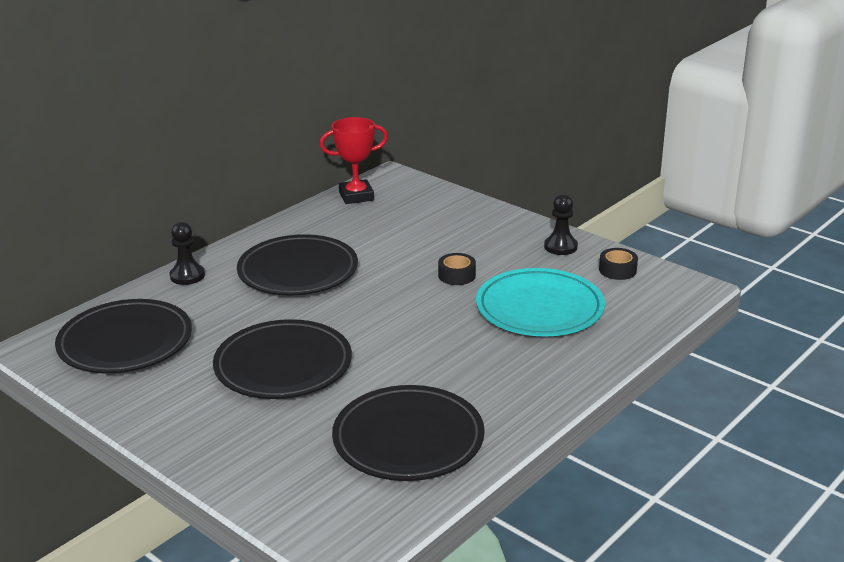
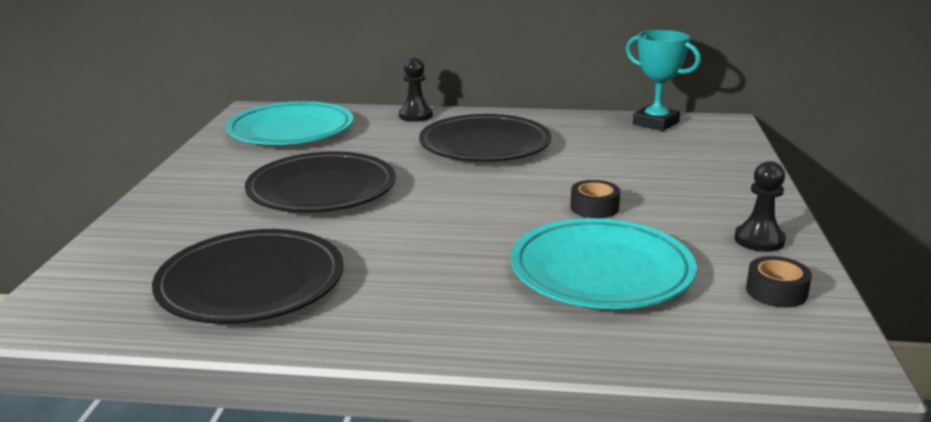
camera: 55 degrees right, 5 degrees down
black plate [55,299,192,373] -> turquoise plate [226,101,353,145]
red trophy [320,117,388,204] -> turquoise trophy [626,30,701,131]

